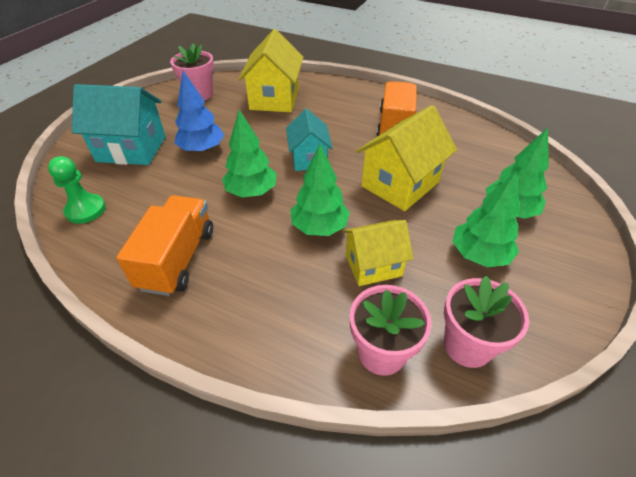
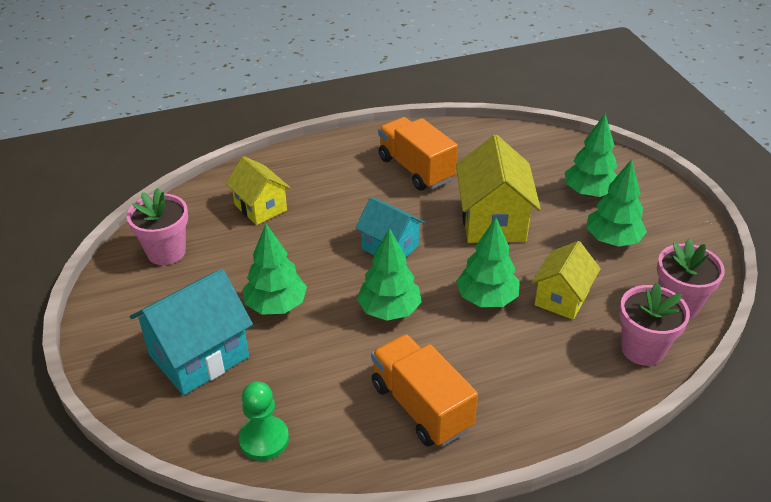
camera: 45 degrees left, 5 degrees down
blue tree [174,71,224,153] -> green tree [243,224,307,315]
yellow house [238,29,304,112] -> yellow house [225,156,291,225], size x0.65

